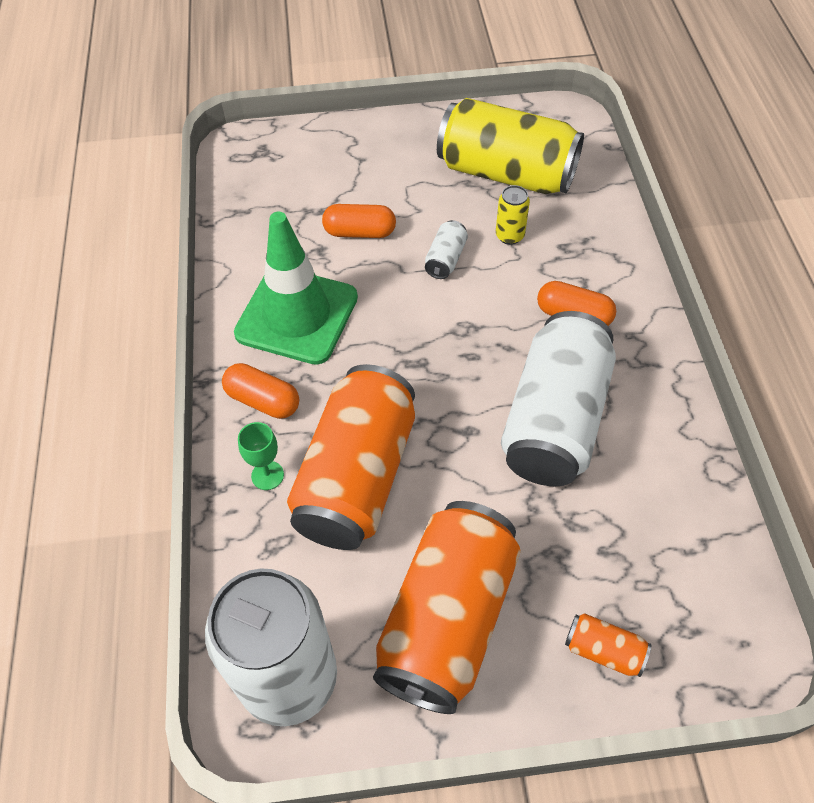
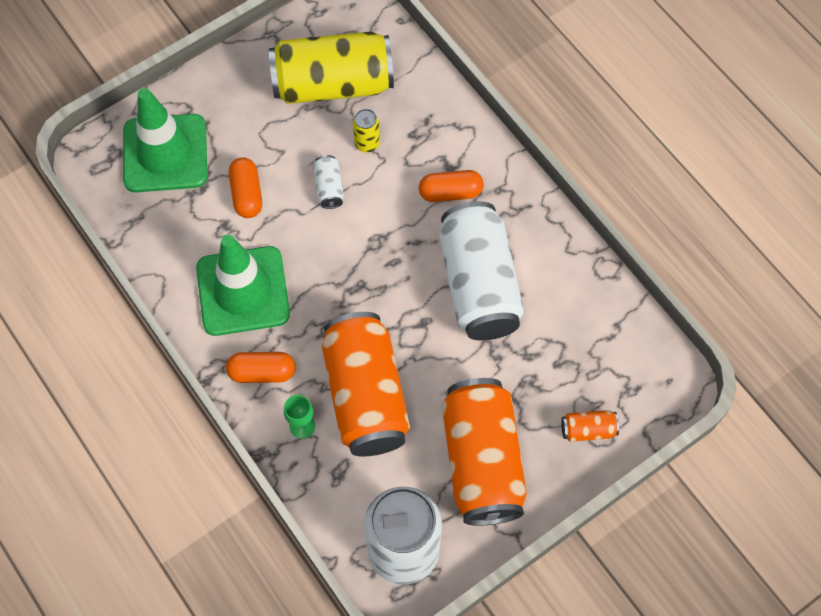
camera: 30 degrees left, 10 degrees up
orange capsule [322,204,396,238] -> orange capsule turned 75 degrees counterclockwise [229,157,262,218]
none -> green traffic cone [123,88,208,192]

